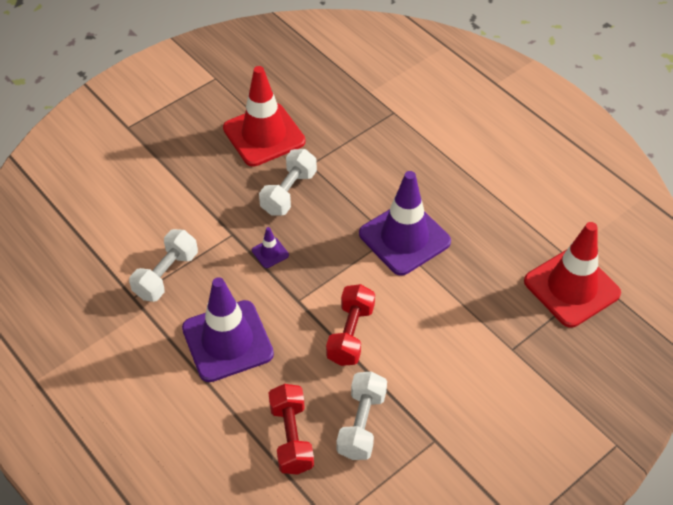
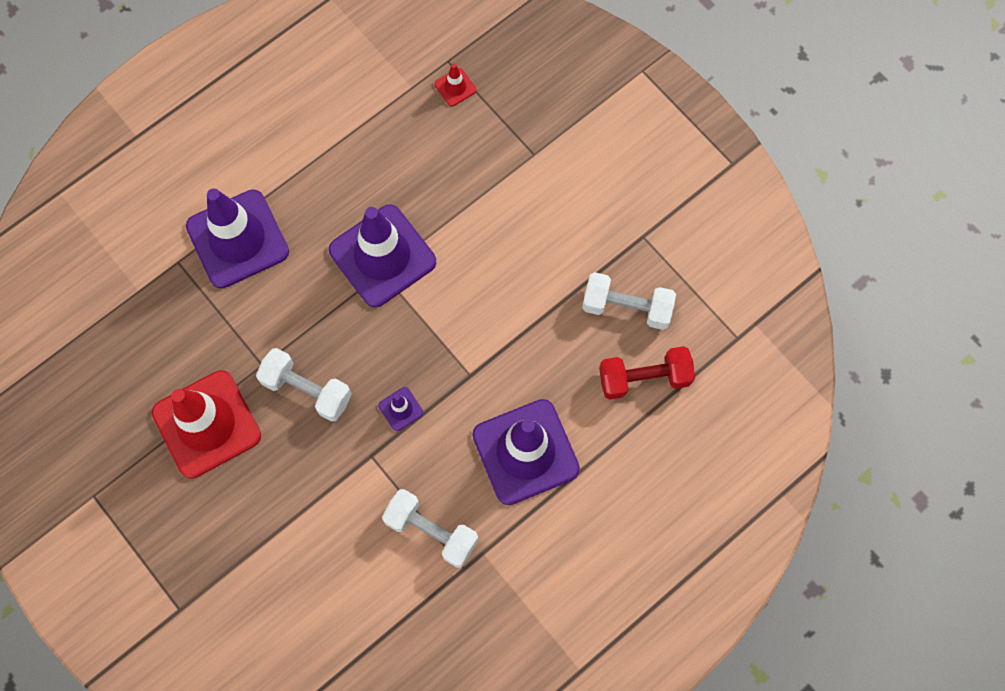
camera: 90 degrees left, 20 degrees up
red dumbbell [326,284,375,366] -> none
red traffic cone [524,222,621,328] -> red traffic cone [435,64,476,107], size x0.41
none -> purple traffic cone [186,188,289,288]

